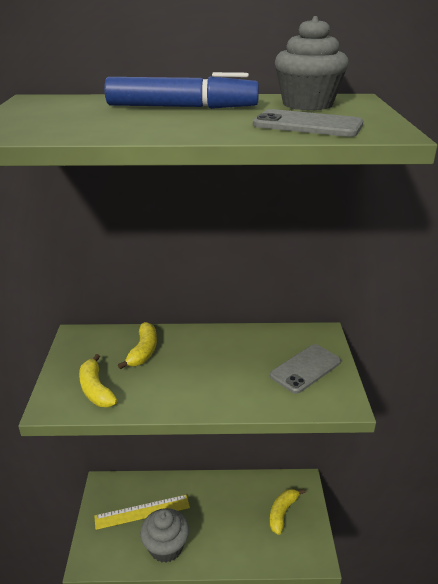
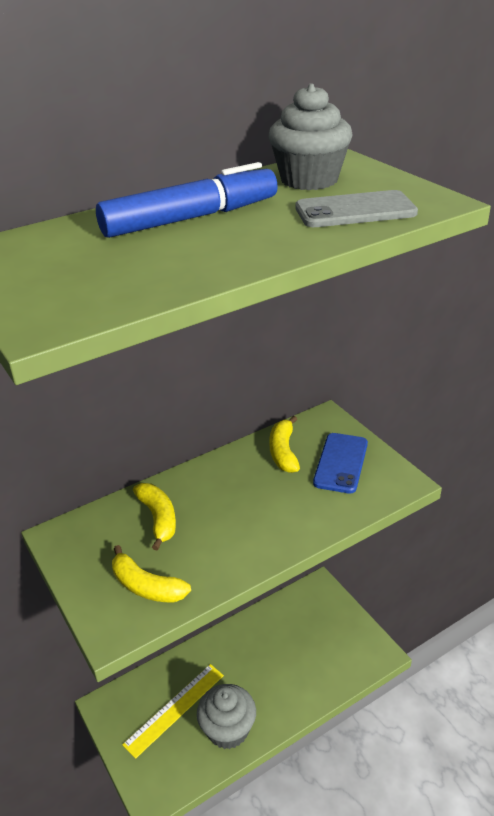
camera: 30 degrees left, 5 degrees up
grey phone [270,344,341,394] -> blue phone [313,433,368,494]
yellow banana [270,489,305,535] -> yellow banana moved to [269,416,300,473]

